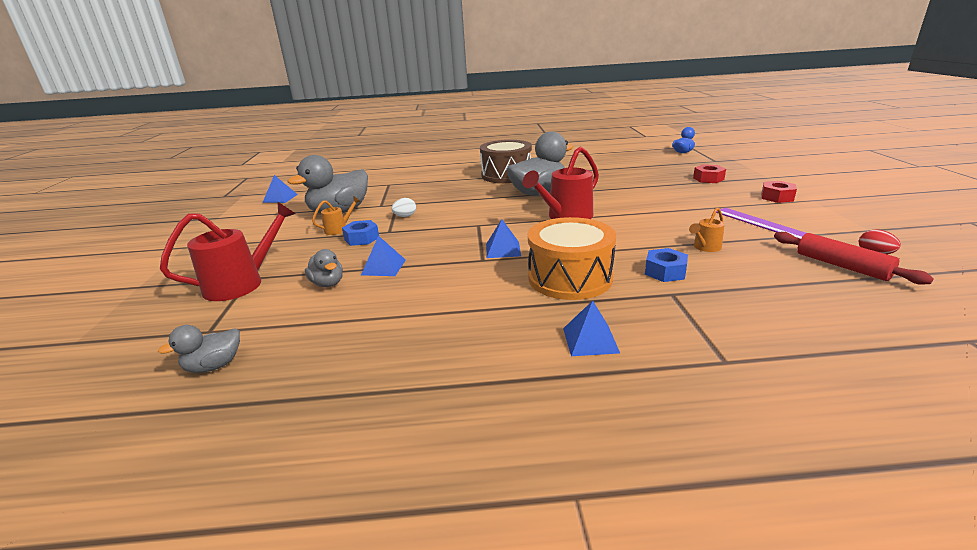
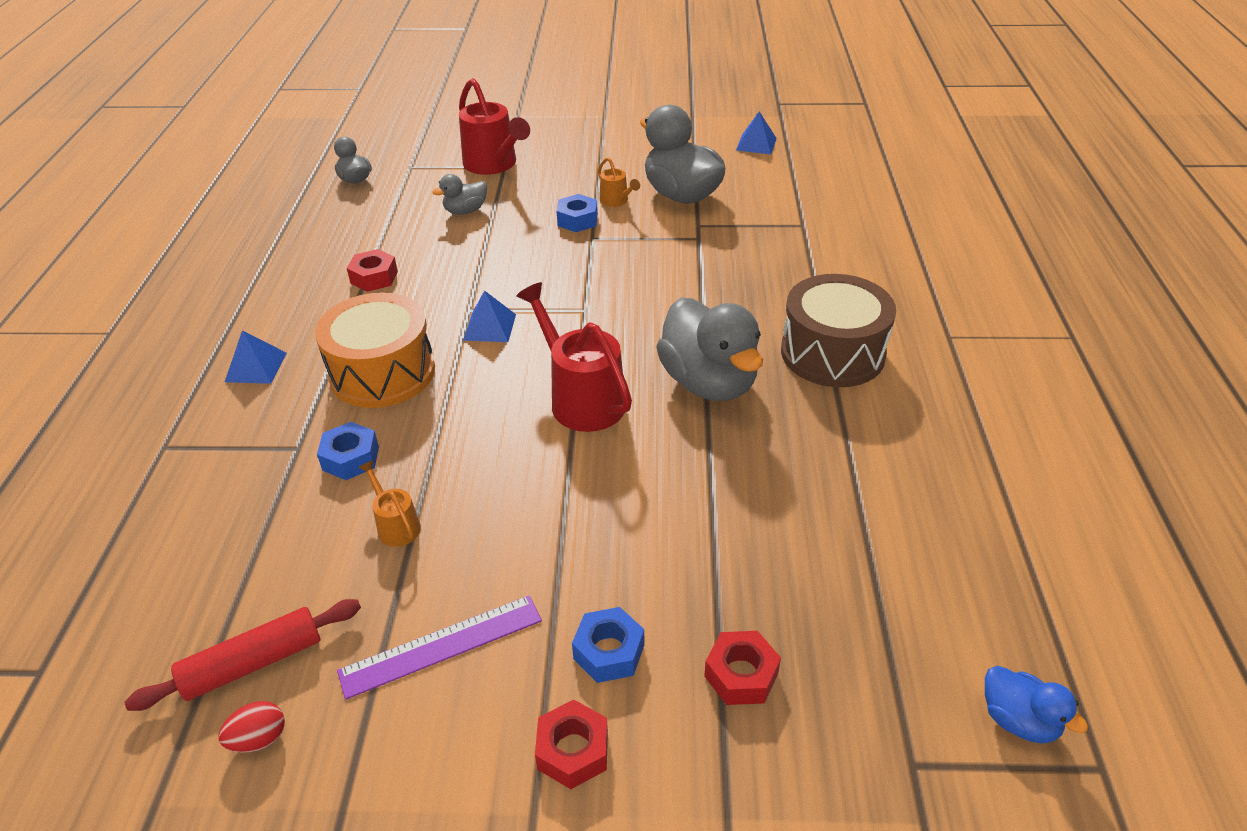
camera: 95 degrees right, 15 degrees up
blue pyramid [361,236,406,276] -> none
white egg [391,198,416,217] -> none
none -> red nut [347,249,398,292]
none -> blue nut [572,607,644,683]

